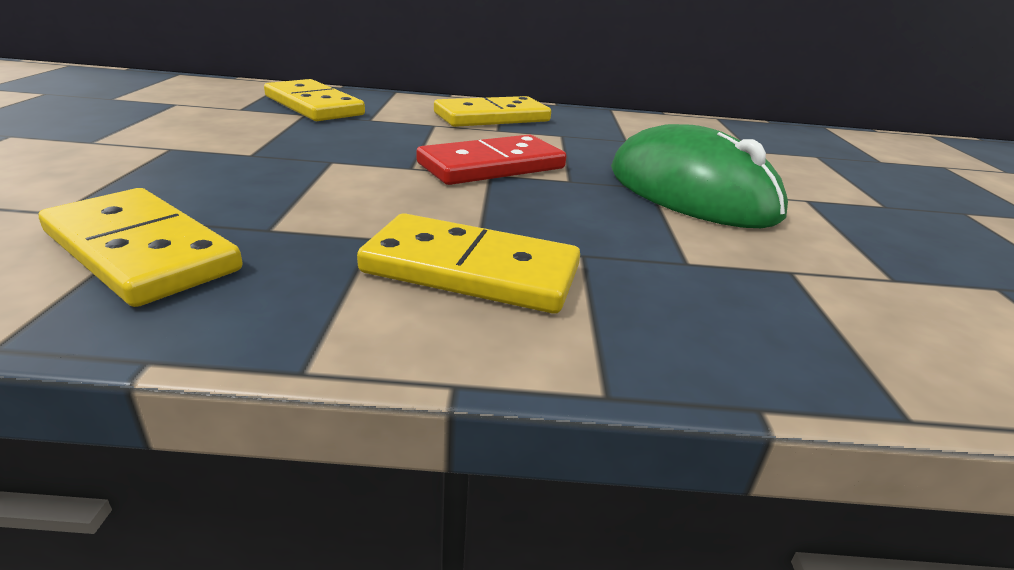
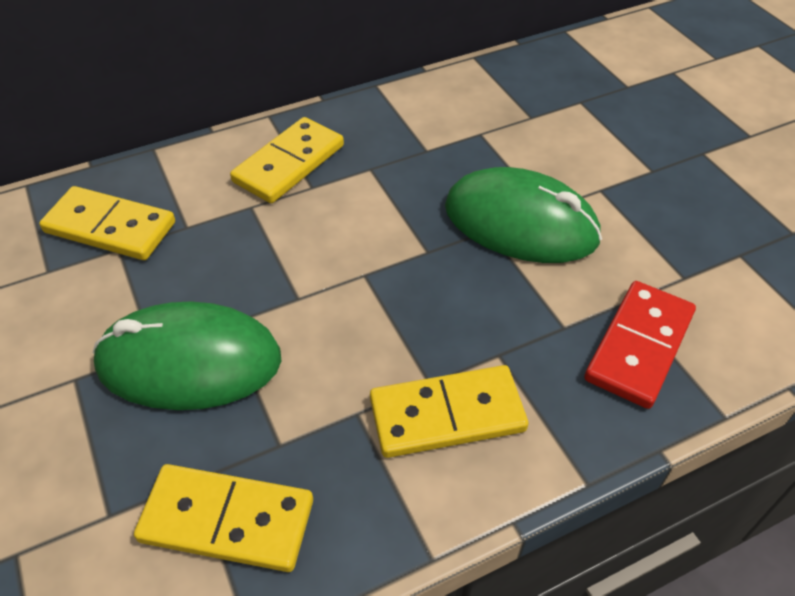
camera: 25 degrees left, 20 degrees up
red domino [416,135,566,185] -> red domino moved to [584,281,696,409]
none -> green mouse [93,302,281,410]

